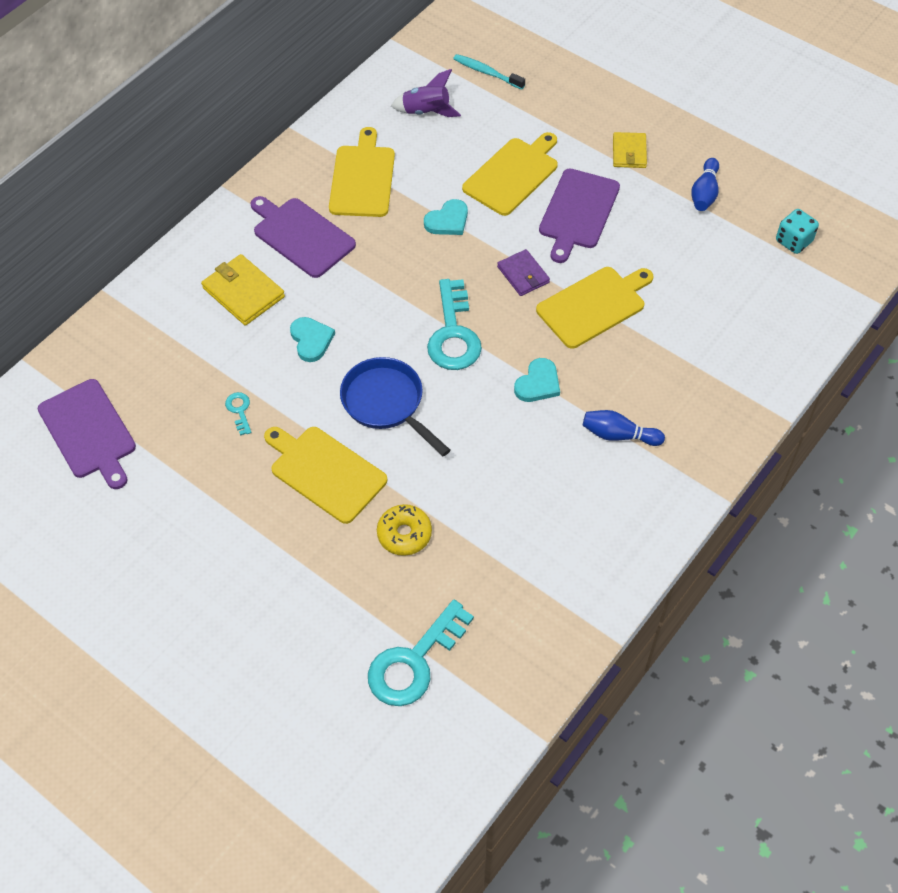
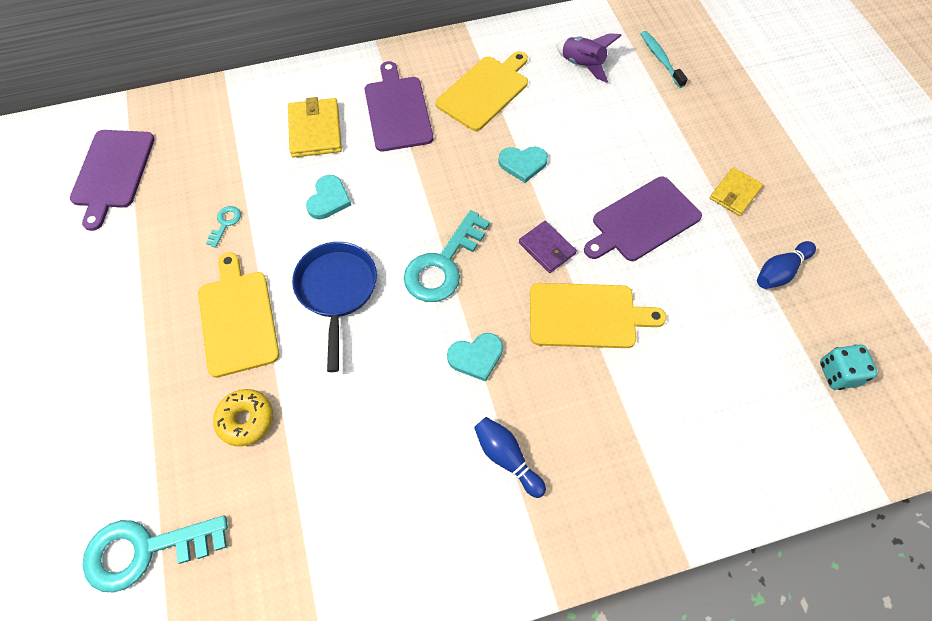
camera: 35 degrees right, 5 degrees up
yellow cutting board [462,132,558,216] -> none
purple wallet [497,249,550,296] -> purple wallet turned 45 degrees counterclockwise [519,221,577,273]

